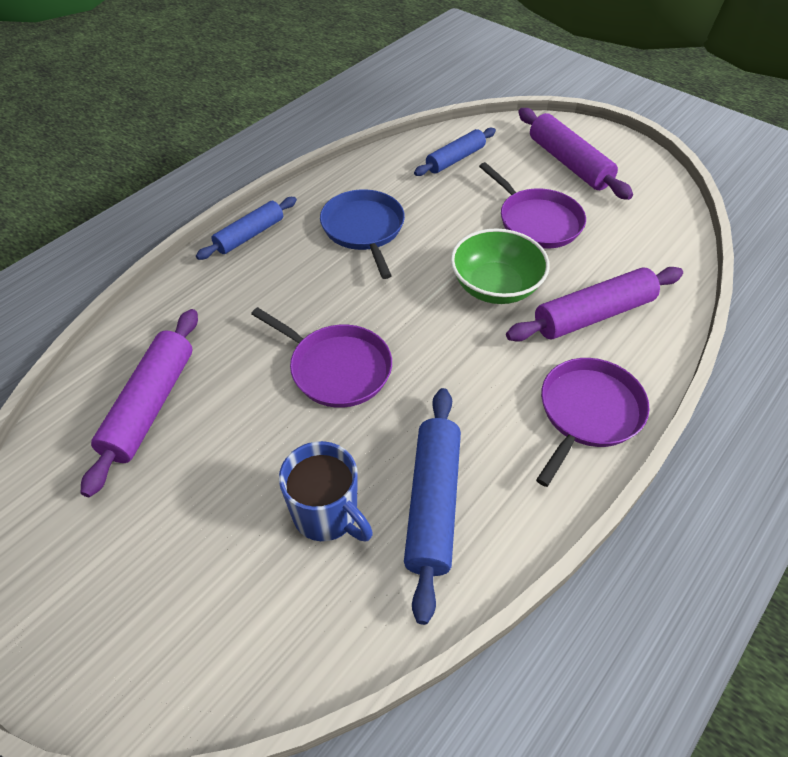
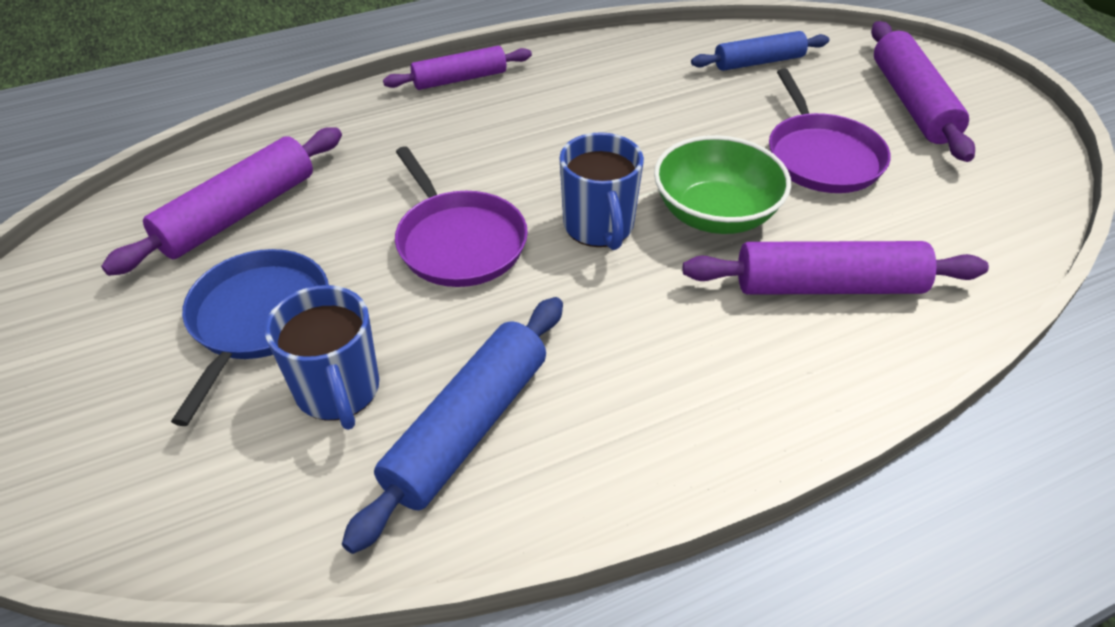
camera: 25 degrees right, 5 degrees down
blue rolling pin [196,197,297,260] -> purple rolling pin [383,46,532,90]
blue pan [320,189,405,279] -> blue pan moved to [171,249,329,426]
purple pan [536,358,650,487] -> none
none -> blue mug [560,132,644,250]

